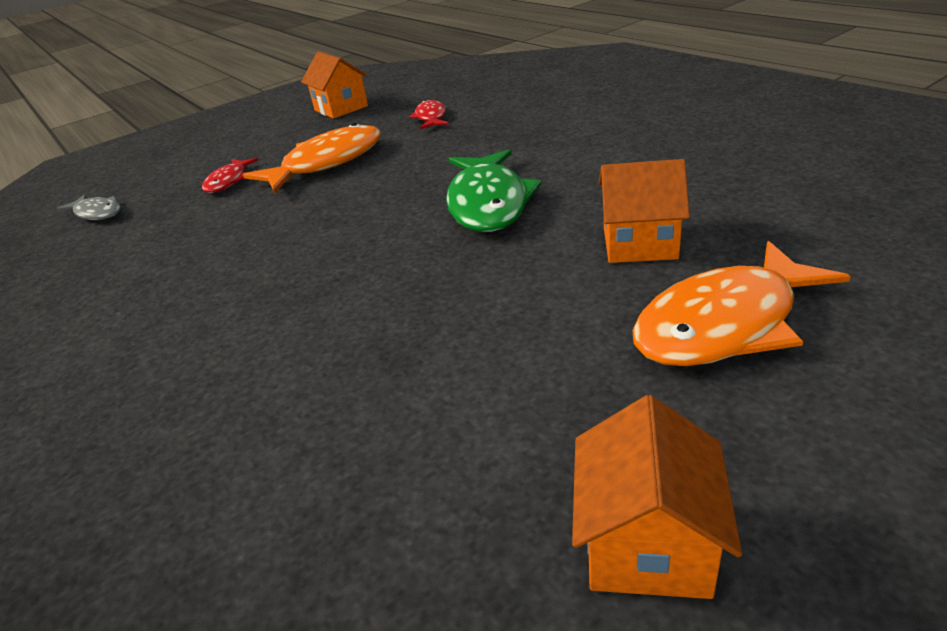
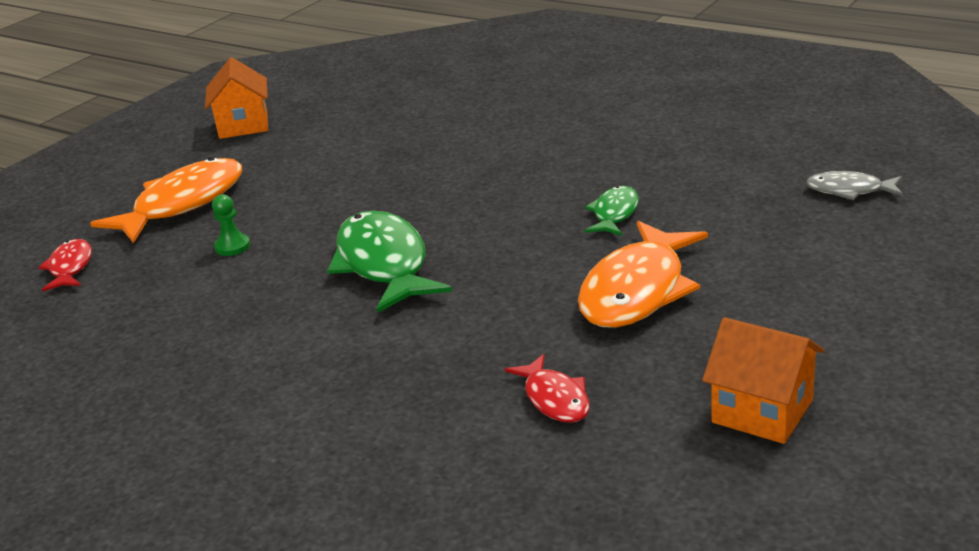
camera: 160 degrees right, 5 degrees down
red fish [202,158,258,193] -> red fish moved to [38,239,92,292]
orange house [599,159,690,263] -> green pawn [212,194,250,256]
none -> green fish [584,186,639,236]

